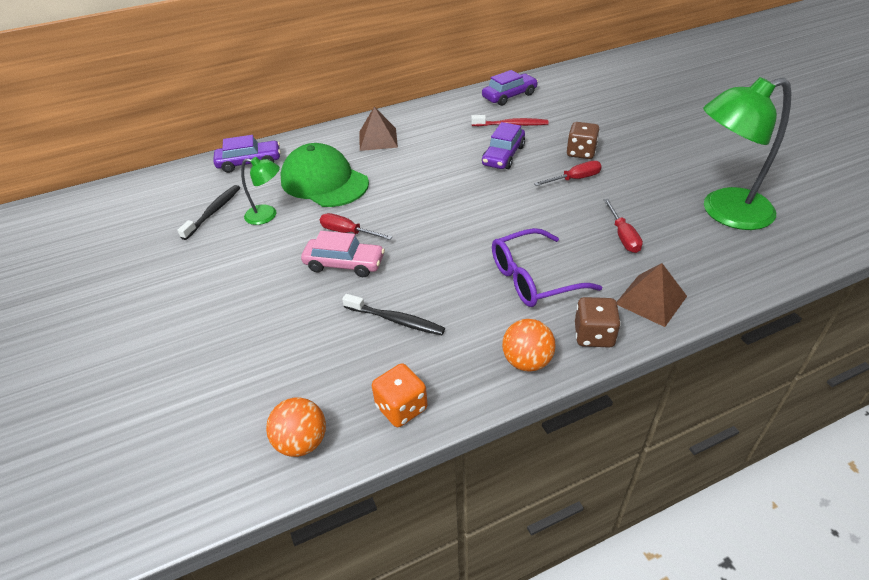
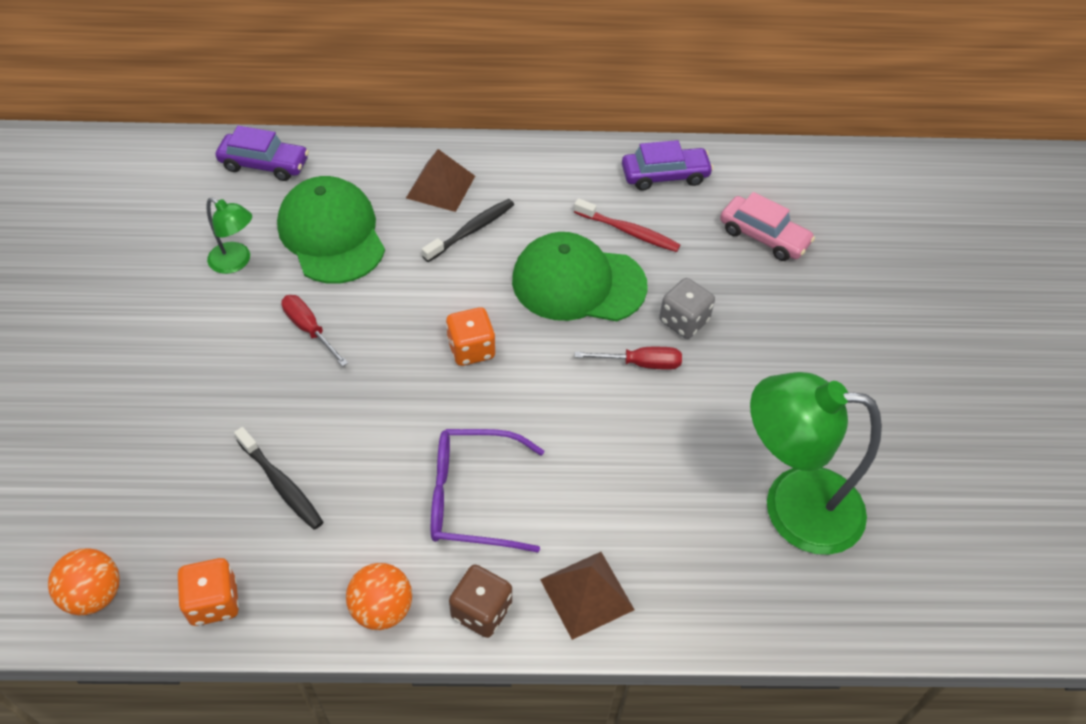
camera: 20 degrees right, 10 degrees up
black toothbrush [177,185,240,240] -> black toothbrush moved to [422,199,514,262]
pink car [301,231,385,277] -> pink car moved to [720,192,815,261]
purple car [482,122,525,169] -> green cap [512,232,648,321]
brown dice [567,122,600,159] -> grey dice [659,278,715,339]
red screwdriver [604,199,643,253] -> none
none -> orange dice [446,307,495,366]

